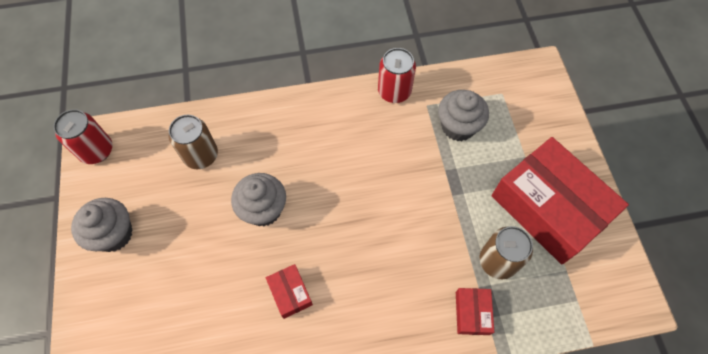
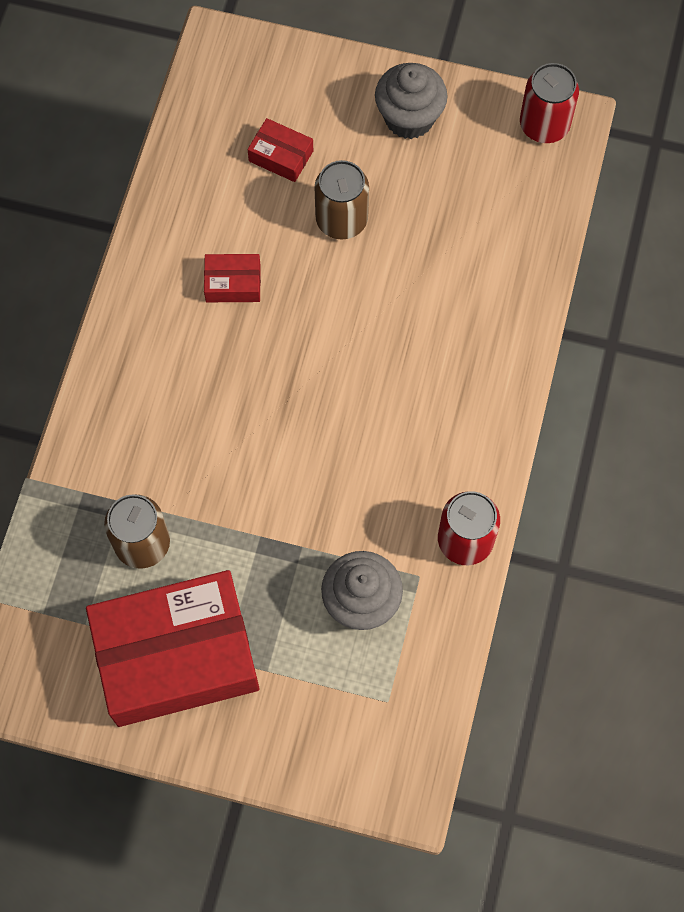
camera: 115 degrees right, 5 degrees up
brown can [169,115,218,169] -> brown can moved to [314,160,369,240]
grey cupcake [231,173,286,226] -> none
red box [456,288,494,335] -> red box moved to [247,118,313,182]

